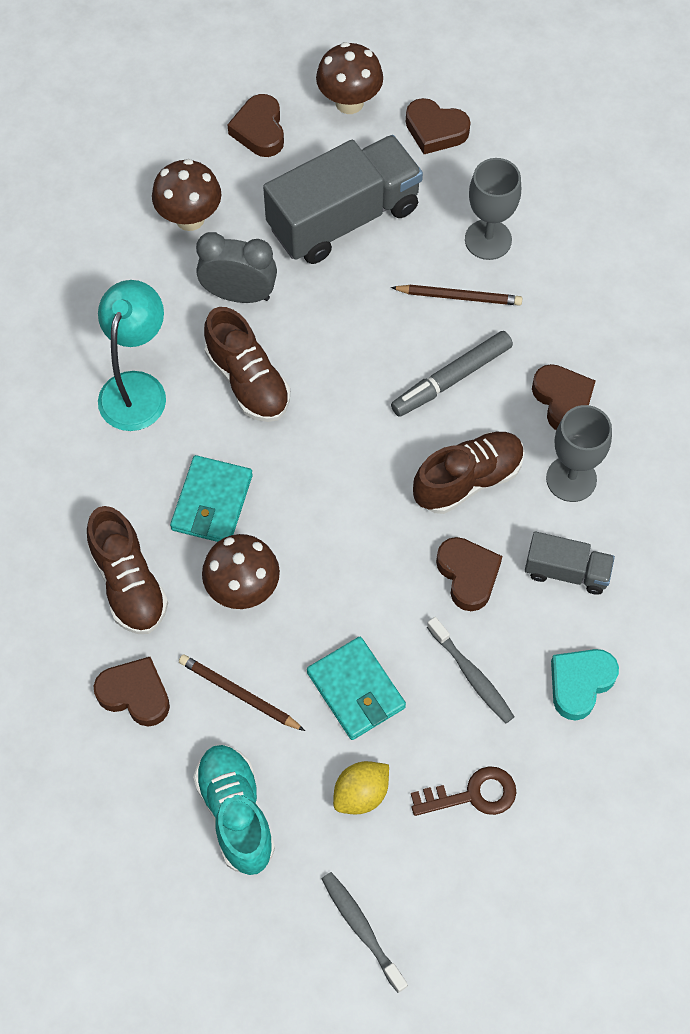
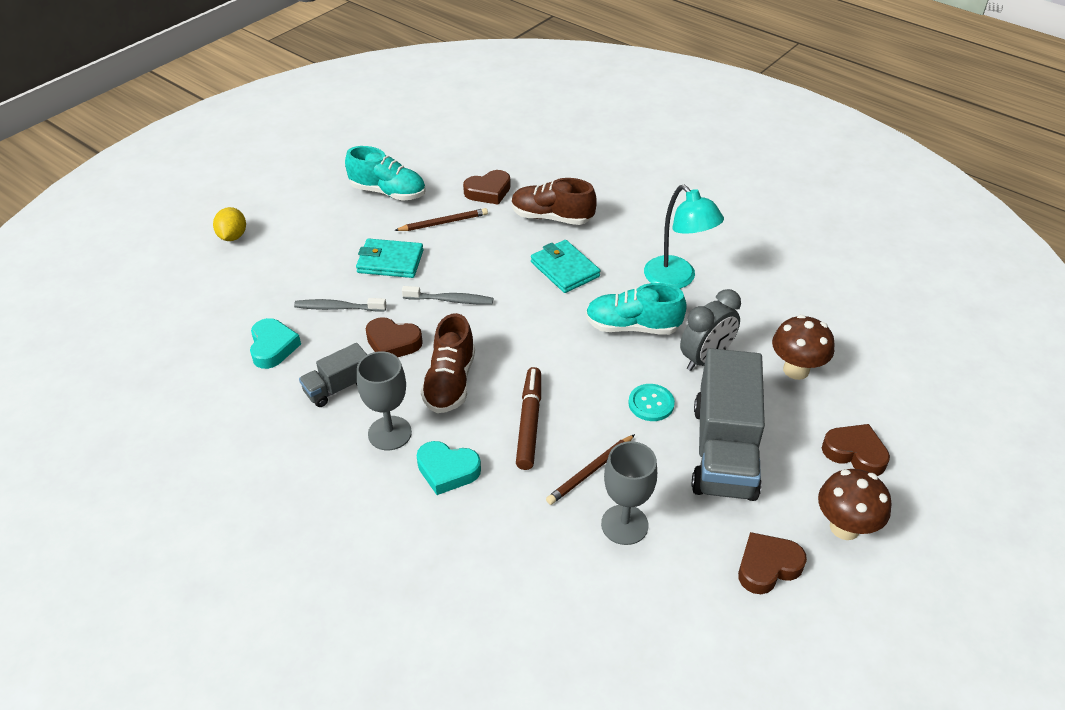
camera: 130 degrees right, 20 degrees down
brown mushroom [202,534,280,609] -> none
brown shoe [204,307,290,422] -> turquoise shoe [586,283,687,335]
grey toothbrush [322,872,408,993] -> grey toothbrush moved to [402,286,493,304]
yellow lemon [333,761,389,814] -> yellow lemon moved to [213,207,246,241]
grey marker [391,331,513,417] -> brown marker [516,367,541,470]
brown key [411,766,517,816] -> none
brown heart [532,364,596,430] -> turquoise heart [417,441,481,495]
none -> turquoise button [628,384,675,421]

